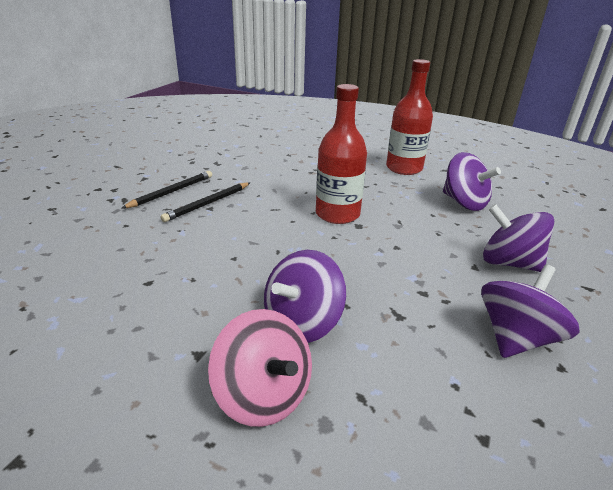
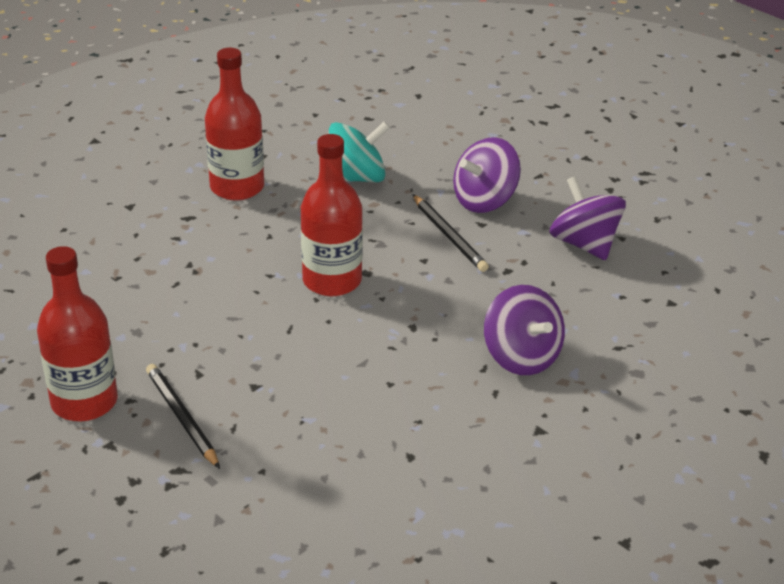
camera: 70 degrees left, 5 degrees up
black pencil [160,182,250,222] -> black pencil moved to [412,194,489,272]
pink spinning top [208,309,312,427] -> none
purple spinning top [443,152,501,211] -> turquoise spinning top [329,121,390,182]
none -> red bottle [37,246,118,421]

